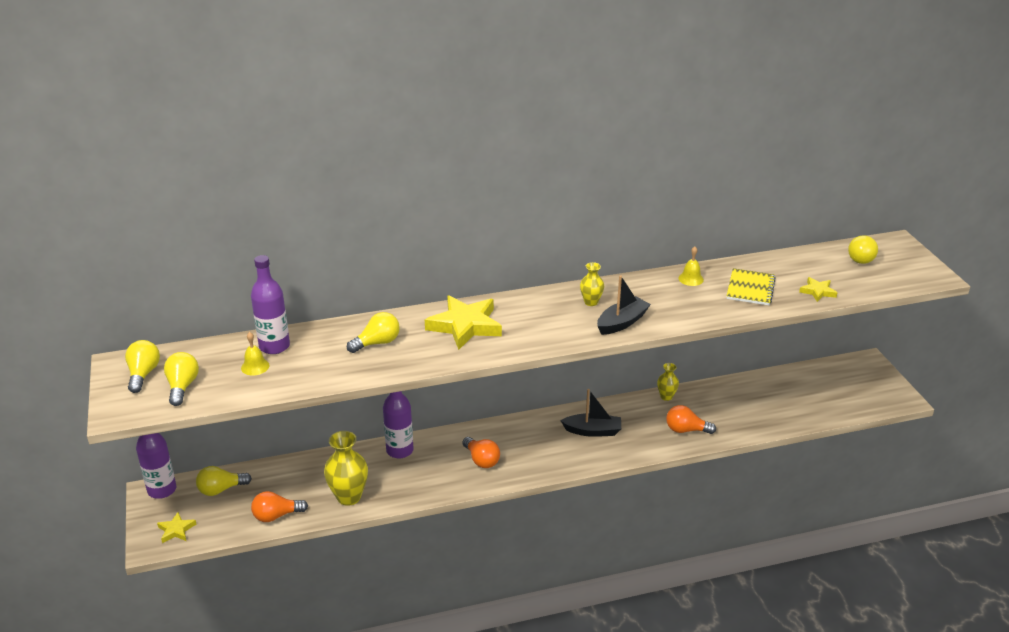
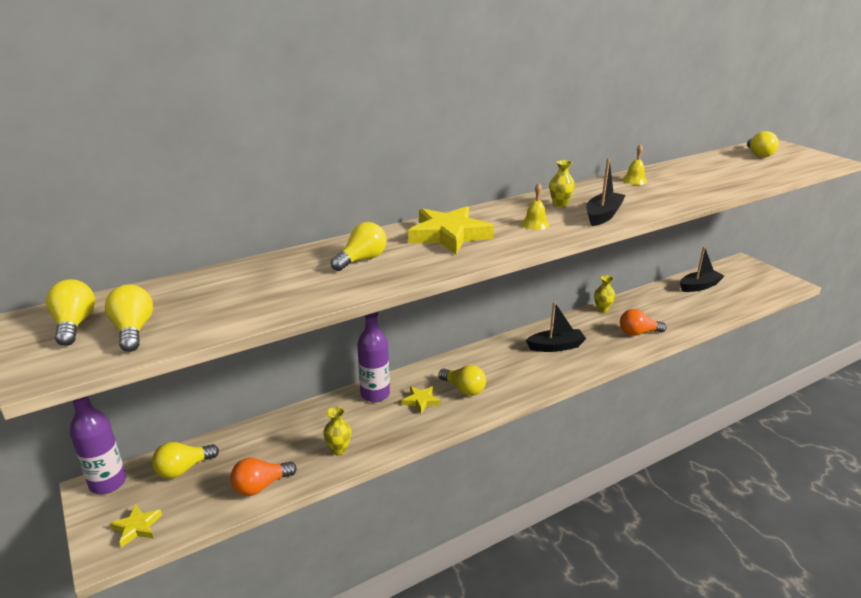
camera: 15 degrees left, 5 degrees down
yellow bell [241,332,270,376] -> yellow bell moved to [521,183,550,230]
purple bottle [251,255,290,354] -> none
yellow vase [324,431,368,506] -> yellow vase [323,407,351,455], size x0.56
orange light bulb [462,437,500,468] -> yellow light bulb [438,365,486,396]
yellow notebook [726,268,776,305] -> none
yellow star [799,277,837,302] -> yellow star moved to [402,386,440,413]
none -> black boat [680,246,724,292]

